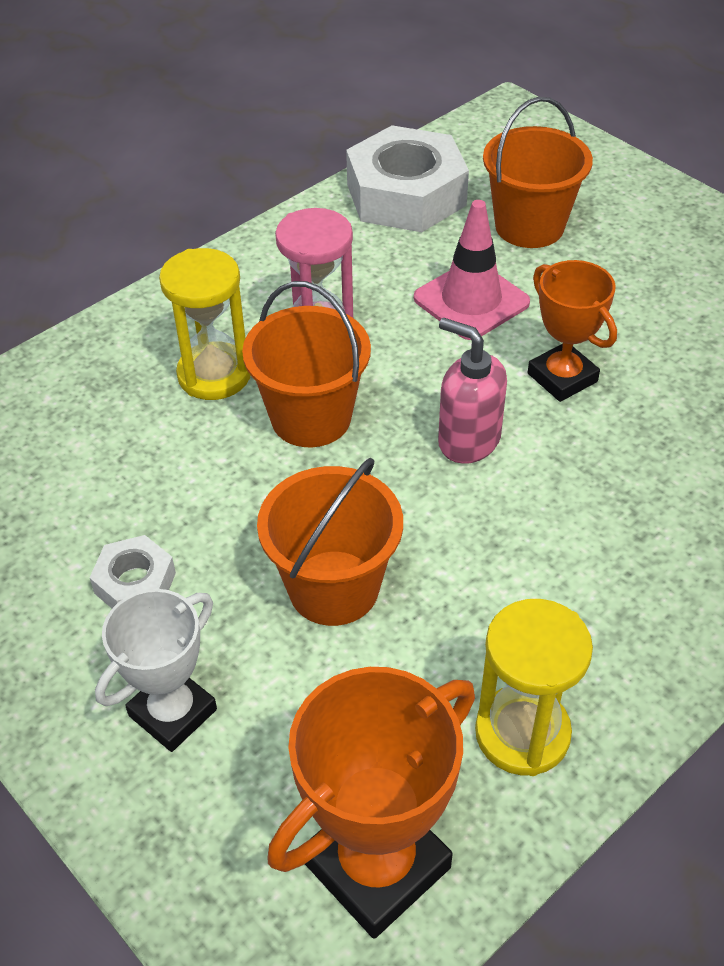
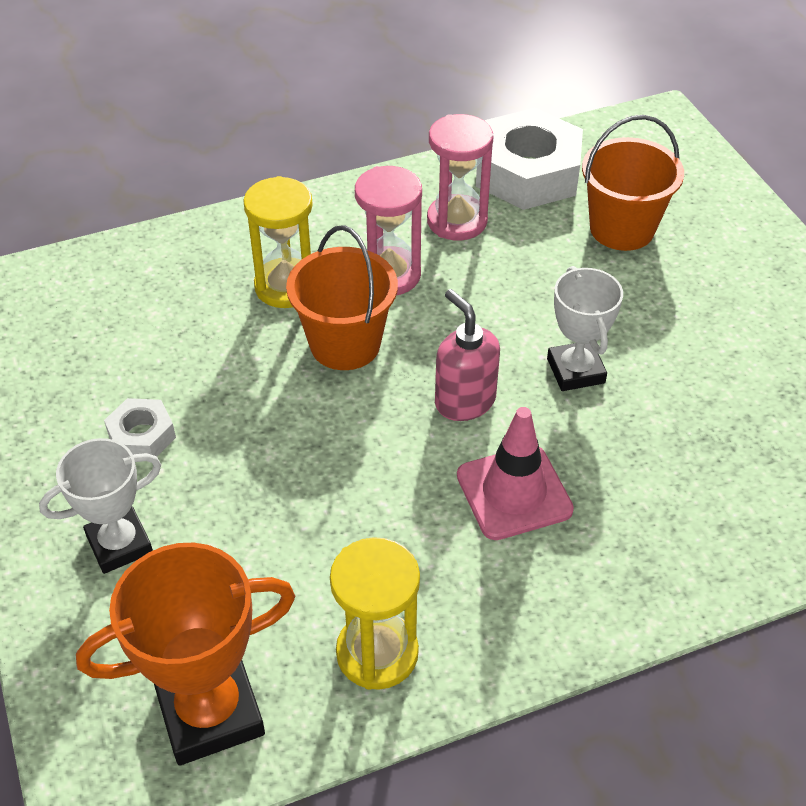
camera: 20 degrees right, 0 degrees up
orange bucket [257,458,403,626] -> none
pink traffic cone [414,200,530,340] -> pink traffic cone moved to [457,407,574,540]
orange trophy [528,260,617,402] -> white trophy [547,266,623,391]
none -> pink hourglass [427,114,493,240]

